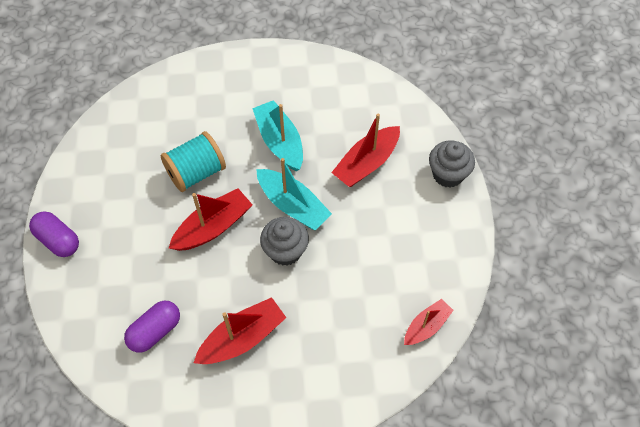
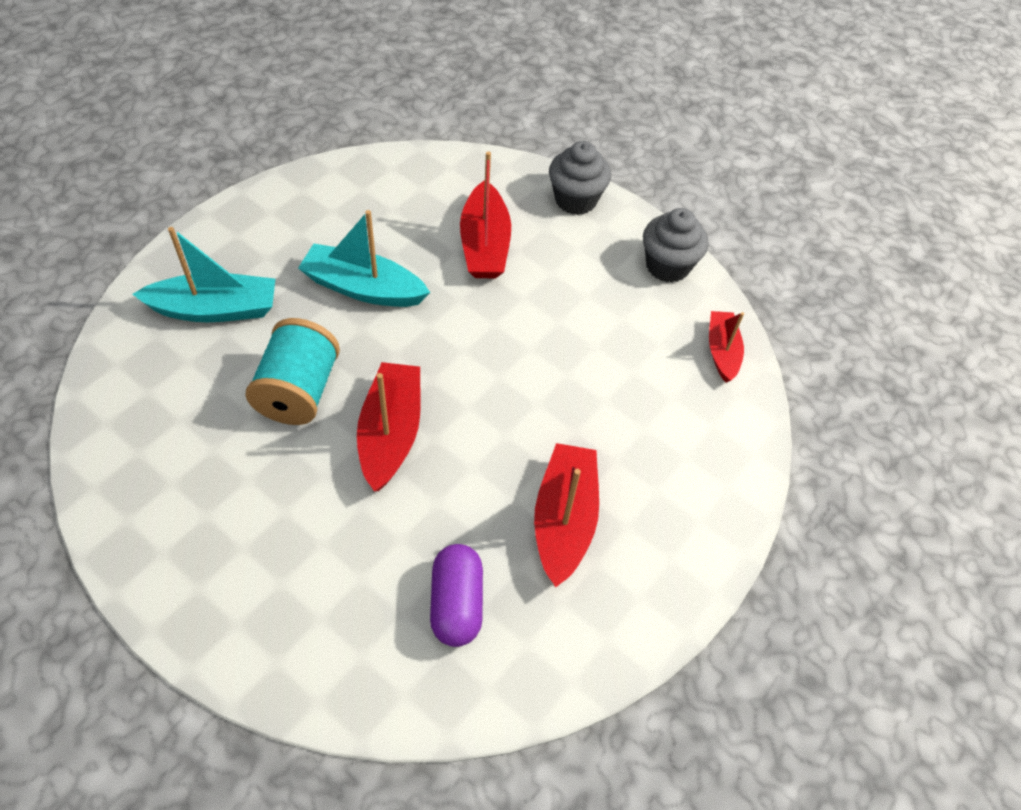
camera: 50 degrees left, 5 degrees down
purple capsule [29,211,79,257] -> none
turquoise boat [256,158,332,230] -> turquoise boat moved to [132,227,275,322]
grey cupcake [260,217,309,266] -> grey cupcake moved to [643,208,708,283]

